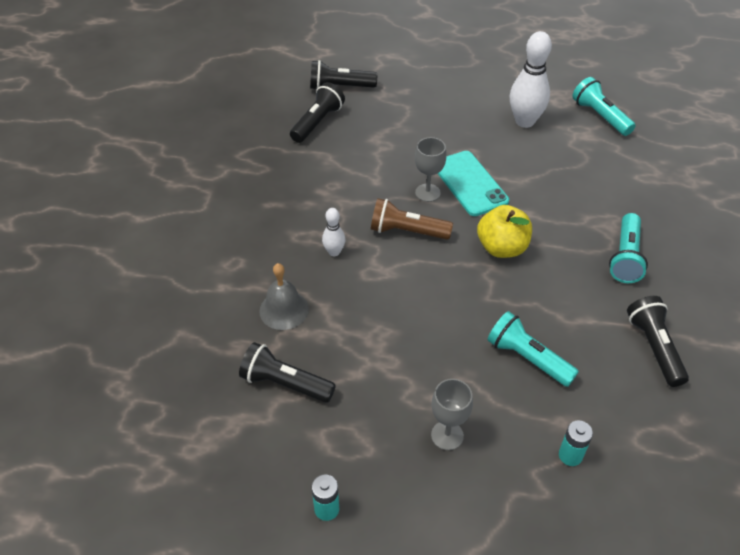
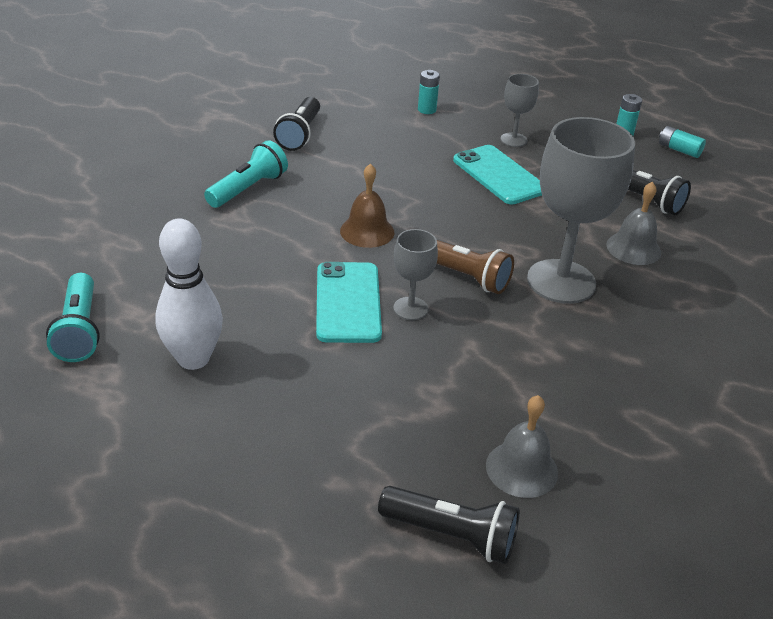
camera: 160 degrees left, 10 degrees down
black flashlight [290,82,345,143] -> grey bell [486,395,558,498]
white bowling pin [322,208,345,256] -> grey goblet [527,117,635,304]
yellow apple [477,205,532,258] -> brown bell [340,163,394,248]
turquoise flashlight [487,311,579,387] -> none
none -> turquoise phone [453,145,542,205]
none -> turquoise battery [659,126,706,158]

